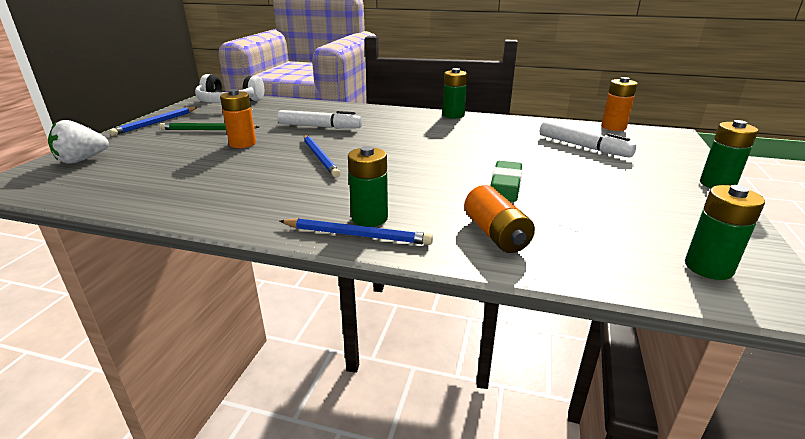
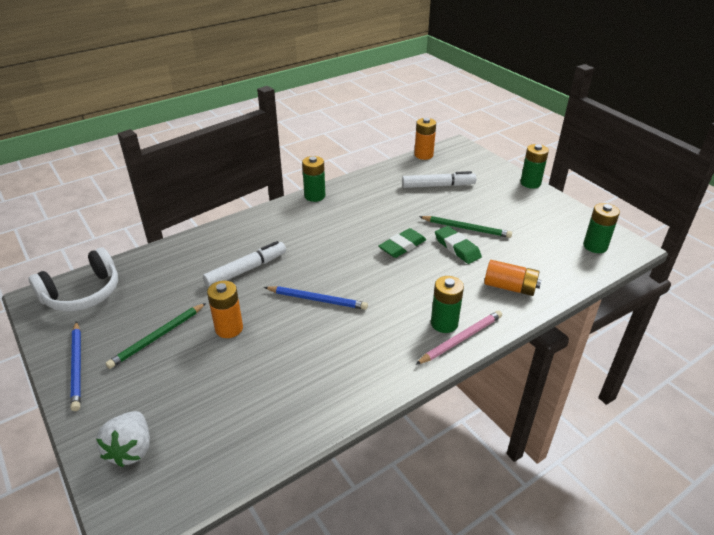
camera: 50 degrees left, 10 degrees up
blue pencil [279,218,433,245] -> pink pencil [415,310,502,365]
none -> green eraser [378,228,426,258]
none -> green pencil [419,216,512,238]

